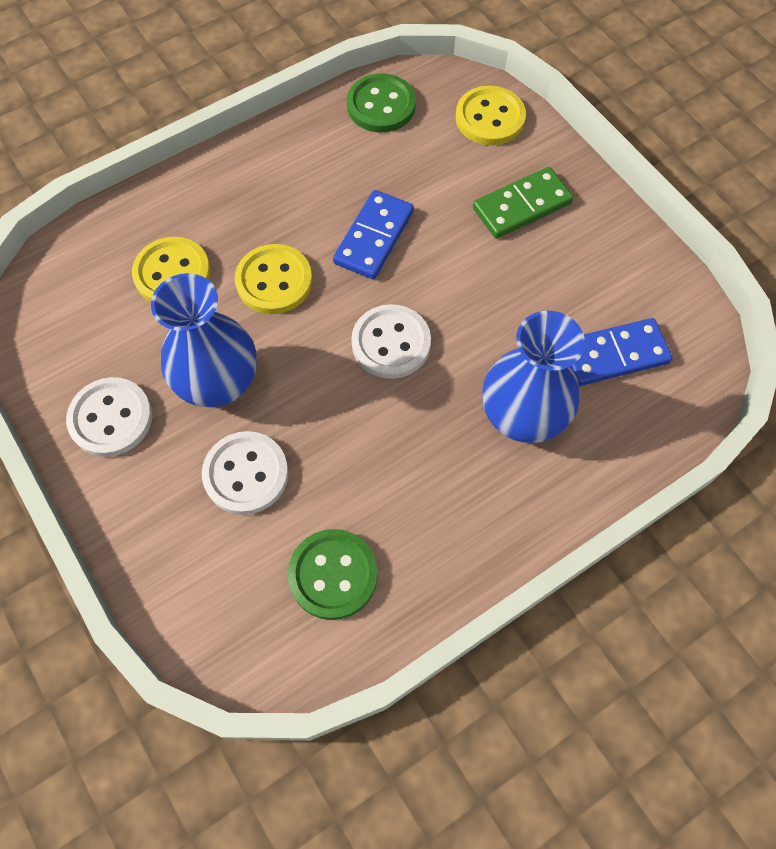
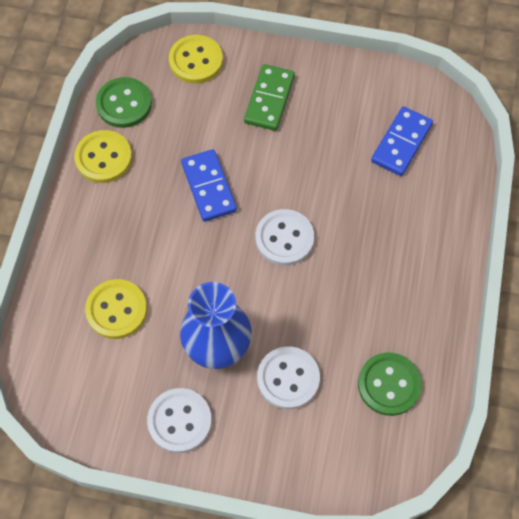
camera: 45 degrees left, 0 degrees up
yellow button [235,244,312,314] -> yellow button moved to [74,130,132,183]
blue vase [482,311,585,443] -> none

